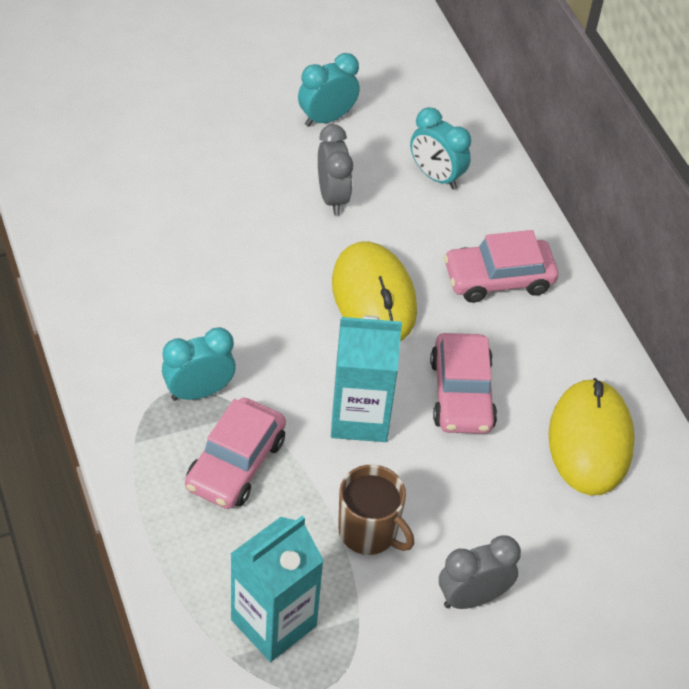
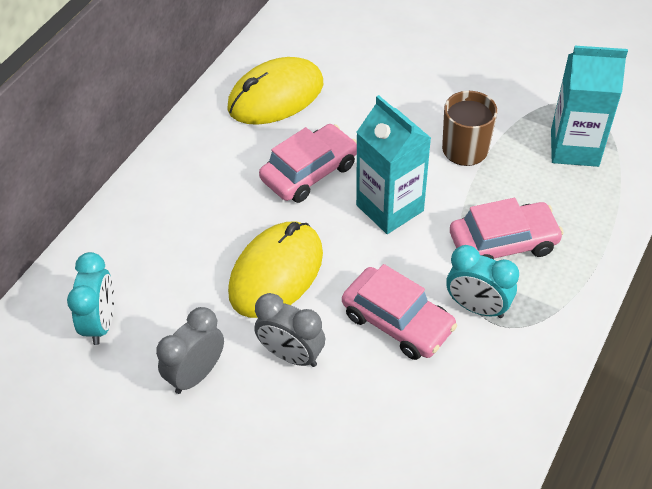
camera: 125 degrees left, 0 degrees up
turquoise clock [298,53,360,127] -> none
grey clock [439,535,521,609] -> grey clock moved to [255,293,325,367]
pink car [444,230,558,303] -> pink car moved to [342,264,457,360]

